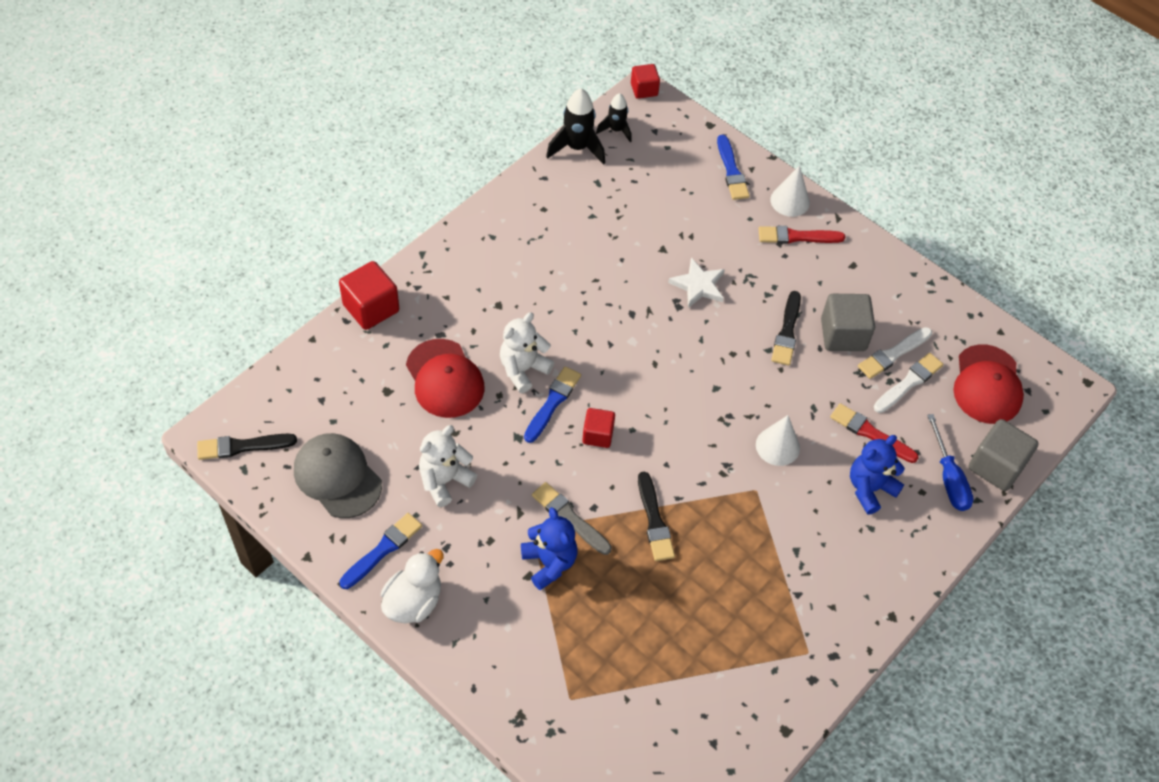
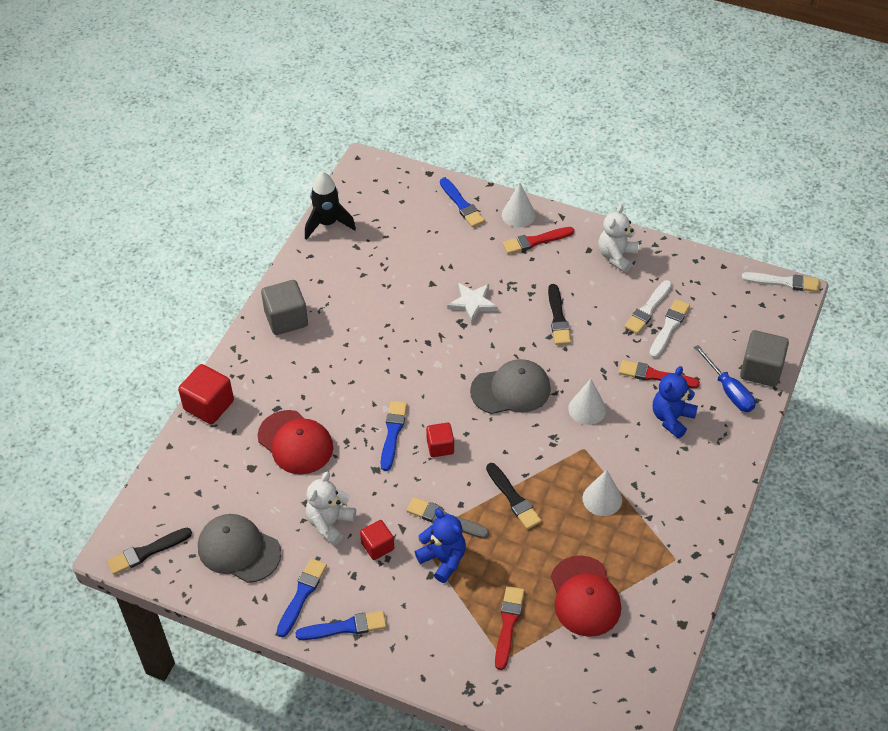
camera: 15 degrees left, 5 degrees down
white duck [381,549,444,623] -> blue brush [295,611,387,640]
white teddy bear [500,312,554,393] -> white teddy bear moved to [598,204,639,272]
black rocket [596,93,632,142] -> none
red cube [631,64,660,99] -> red cube moved to [360,520,394,560]
grey cube [821,294,875,351] -> grey cube moved to [261,280,308,335]
red cap [953,344,1024,424] -> red cap moved to [551,555,621,637]
none -> grey cap [470,359,551,414]
none -> red brush [495,586,525,670]
none -> white cone [583,469,622,516]
none -> white brush [742,272,819,292]

